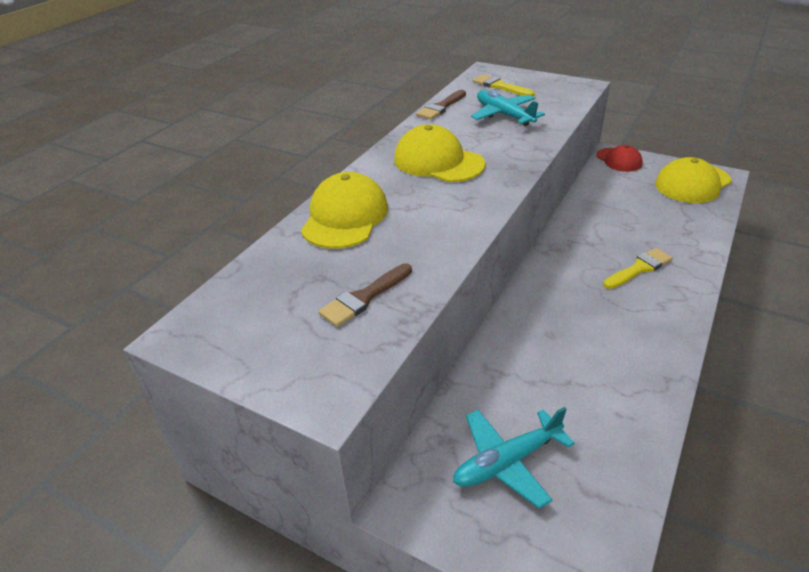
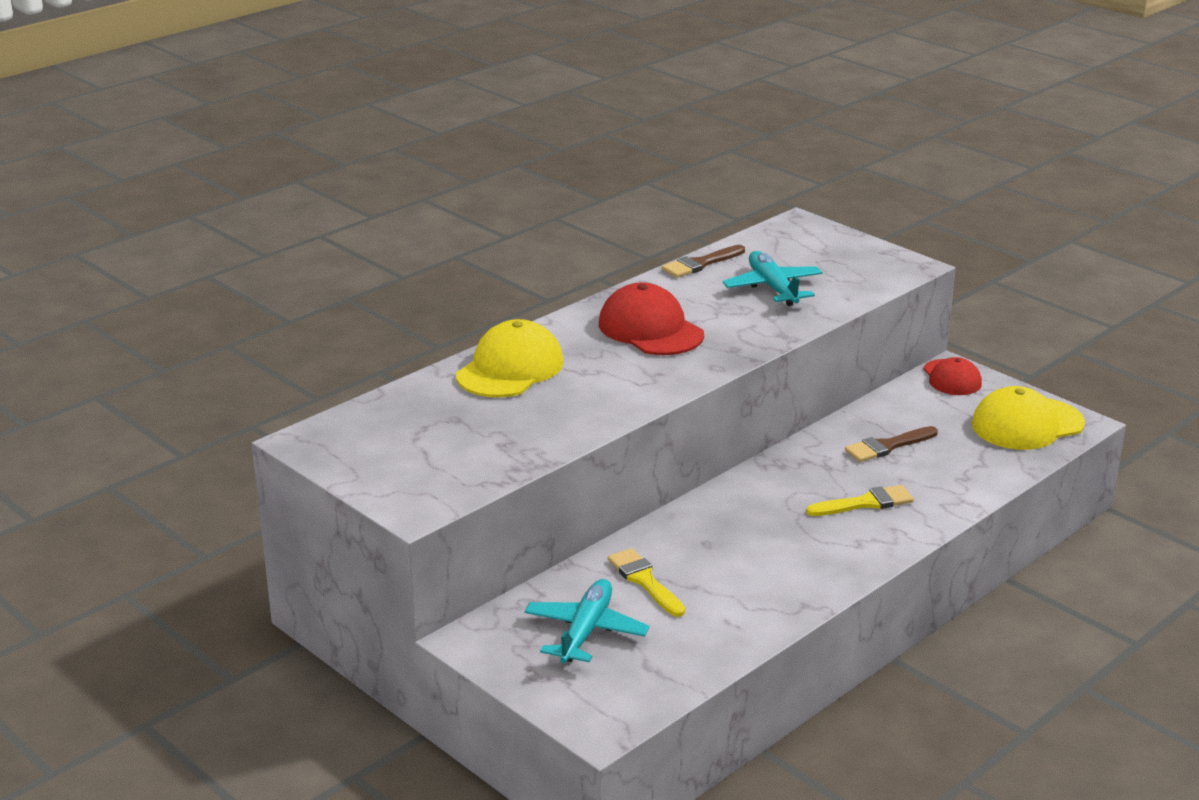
camera: 15 degrees right, 10 degrees down
brown brush [318,263,412,327] -> brown brush moved to [845,426,938,462]
yellow cap [394,124,485,182] -> red cap [599,283,704,355]
turquoise plane [453,407,575,509] -> turquoise plane turned 120 degrees clockwise [524,579,650,663]
yellow brush [473,74,535,96] -> yellow brush moved to [608,548,685,617]

